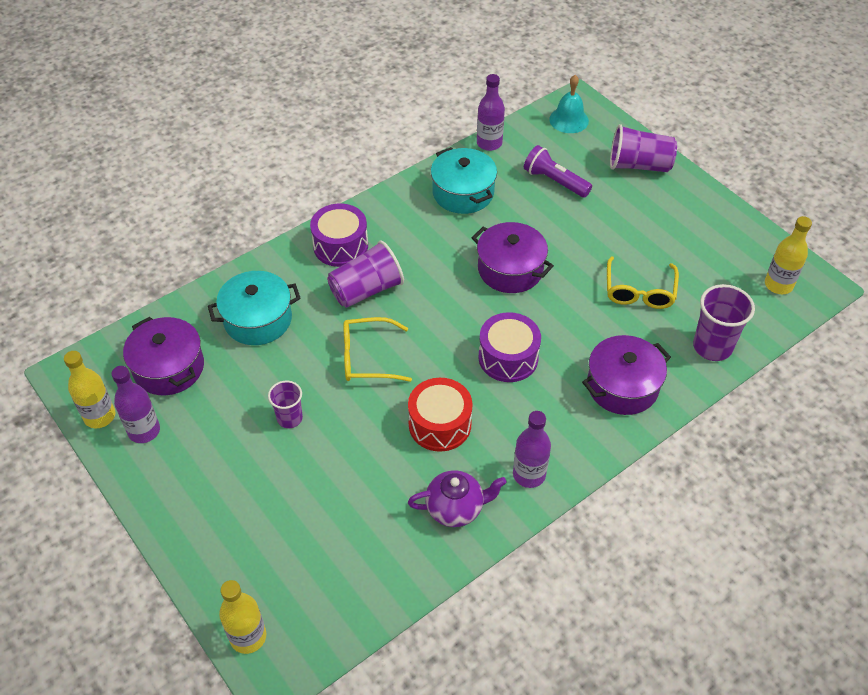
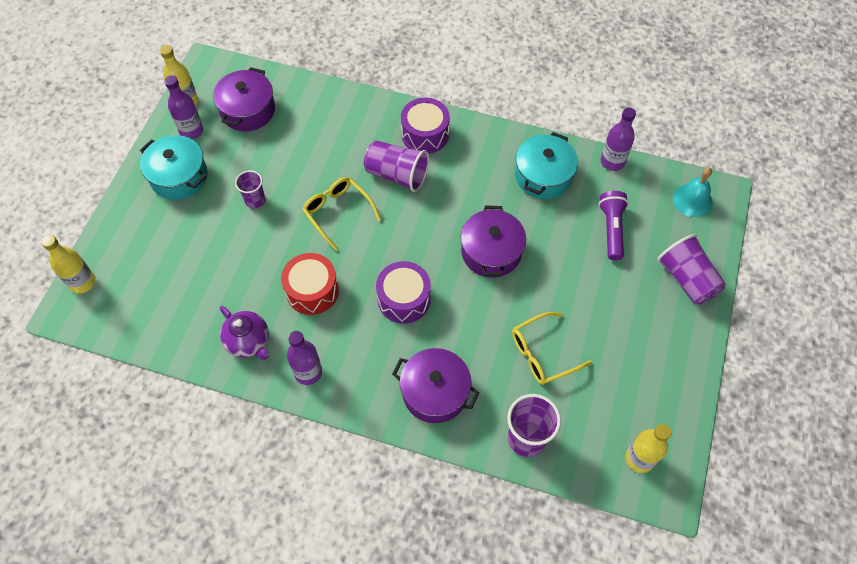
camera: 55 degrees right, 10 degrees up
turquoise pot [208,271,301,345] -> turquoise pot moved to [140,135,208,200]

